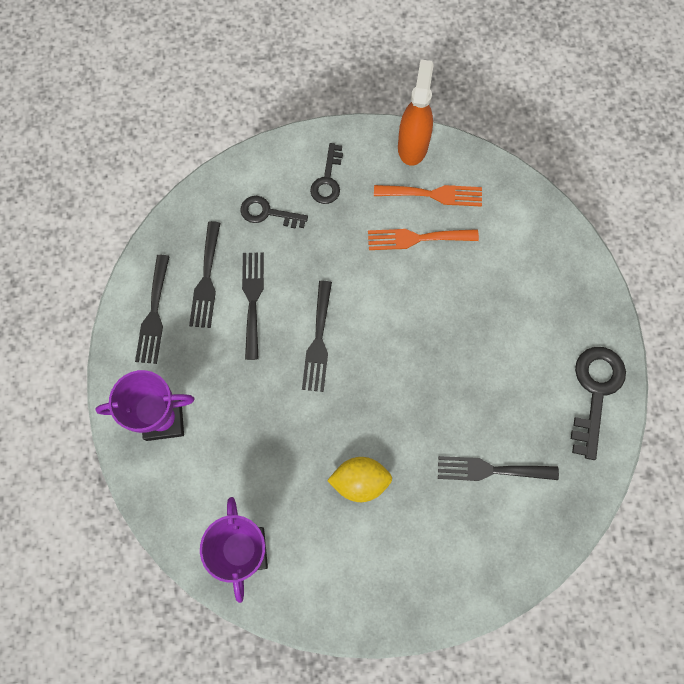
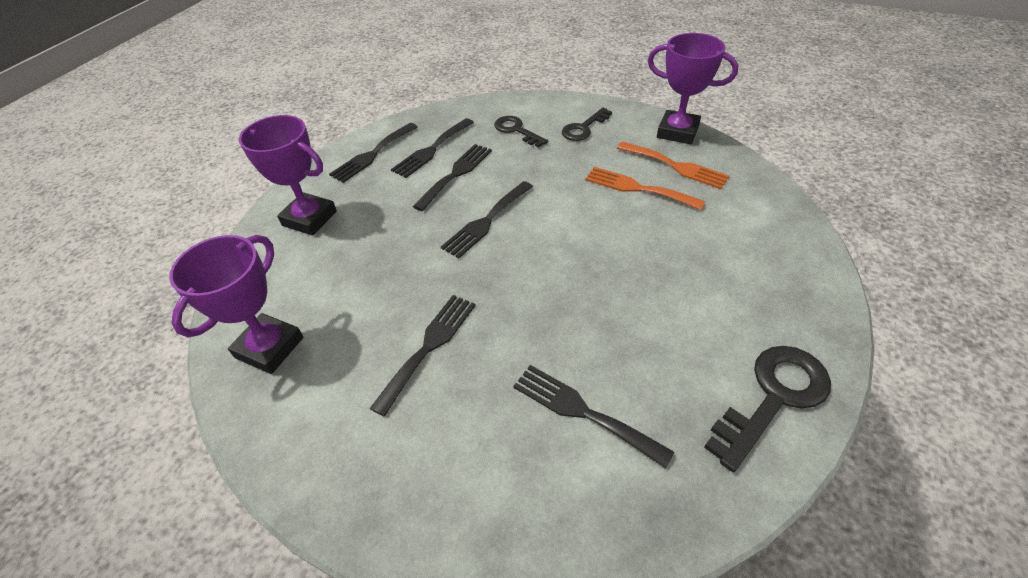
camera: 35 degrees right, 25 degrees down
yellow lemon [327,457,392,502] -> black fork [370,295,476,417]
orange spray bottle [398,60,434,166] -> purple trophy [648,33,738,144]

